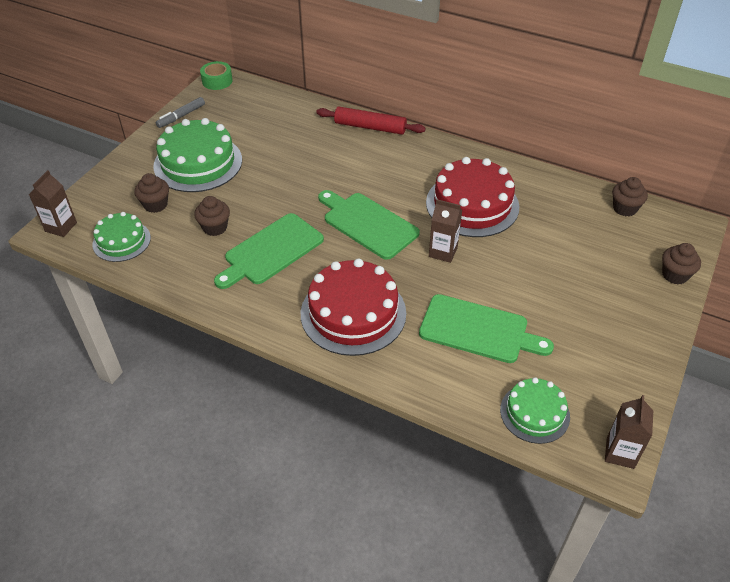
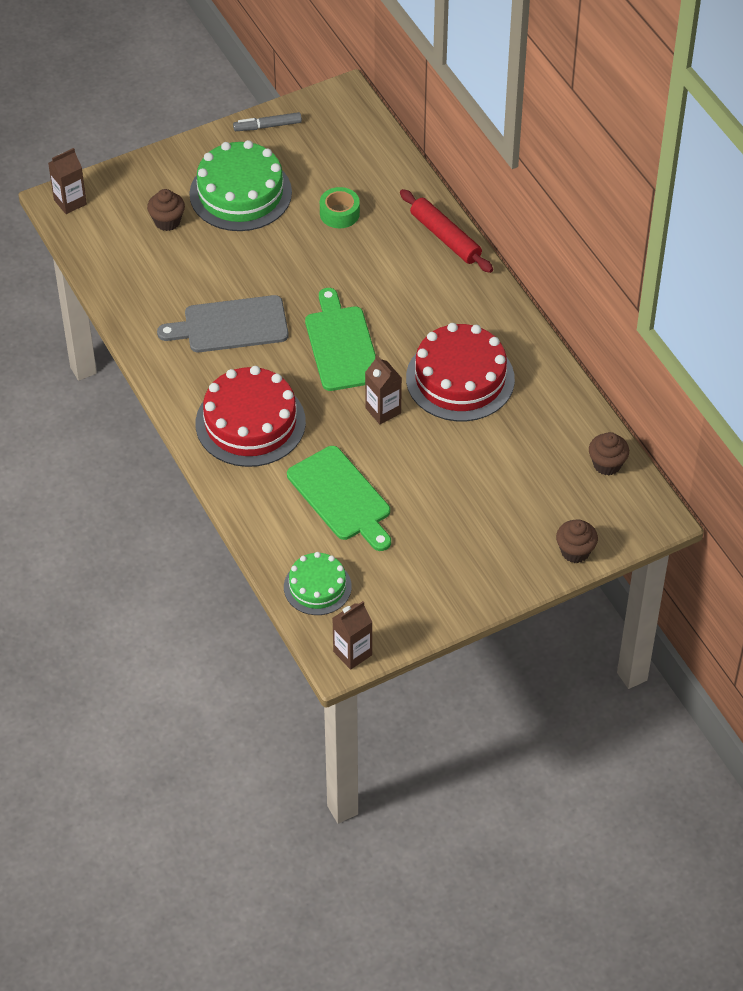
camera: 35 degrees right, 5 degrees up
green cake [92,212,151,262] -> none
brown cupcake [194,196,230,236] -> none
green tape [200,61,233,90] -> green tape moved to [320,187,360,228]
green cutting board [214,213,324,289] -> grey cutting board [157,295,289,352]

